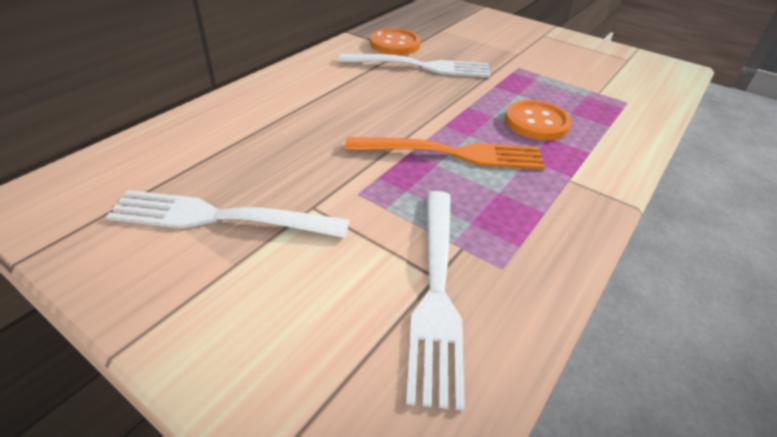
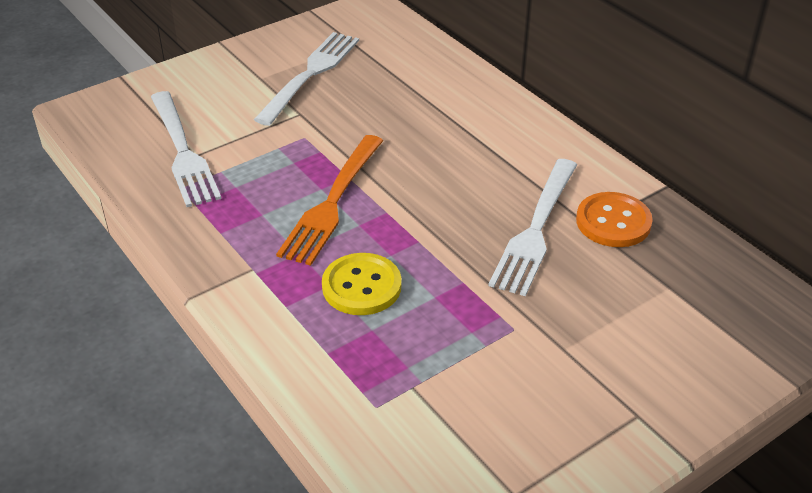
camera: 110 degrees right, 0 degrees up
white fork [406,191,465,410] -> white fork turned 135 degrees counterclockwise [151,91,221,207]
orange button [505,100,572,140] -> yellow button [322,253,402,315]

